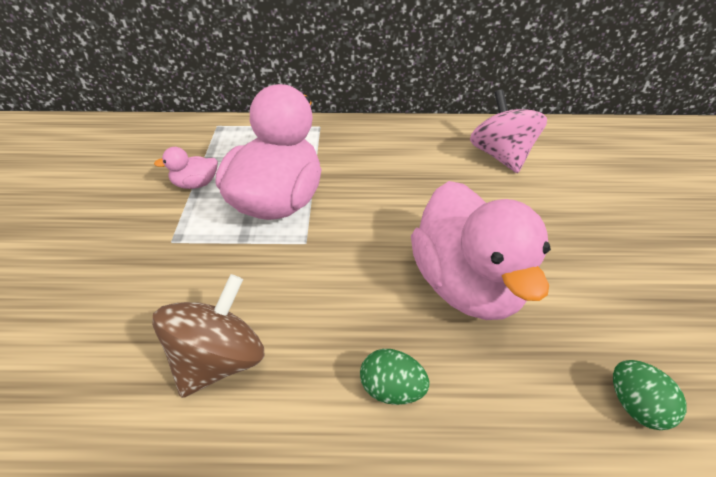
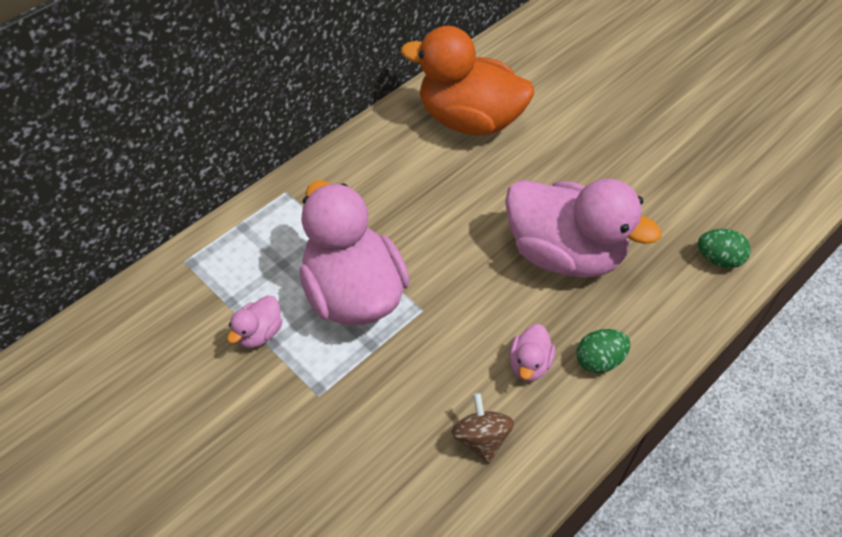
camera: 45 degrees left, 10 degrees up
brown spinning top [152,274,264,398] -> brown spinning top [451,393,514,464], size x0.64
pink spinning top [470,89,547,173] -> orange duck [401,26,534,135]
none -> pink duck [509,324,555,382]

